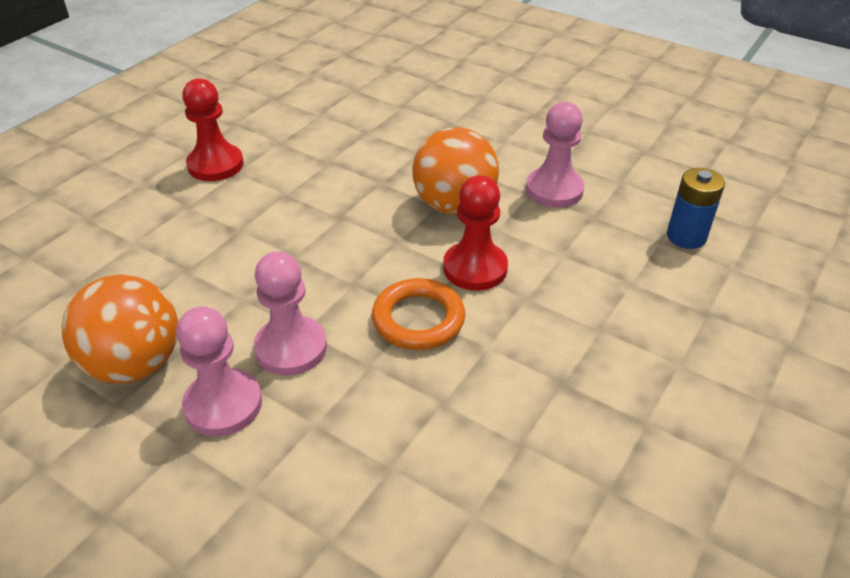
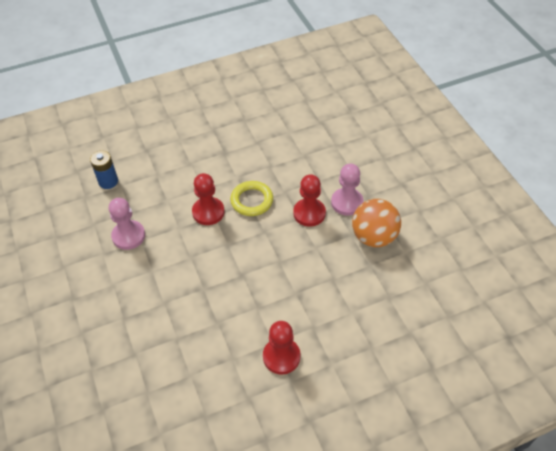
camera: 145 degrees left, 10 degrees up
pink pawn [254,251,327,376] -> red pawn [293,174,326,227]
orange ring [372,278,465,350] -> yellow ring [230,181,273,216]
orange ball [412,127,499,215] -> none

